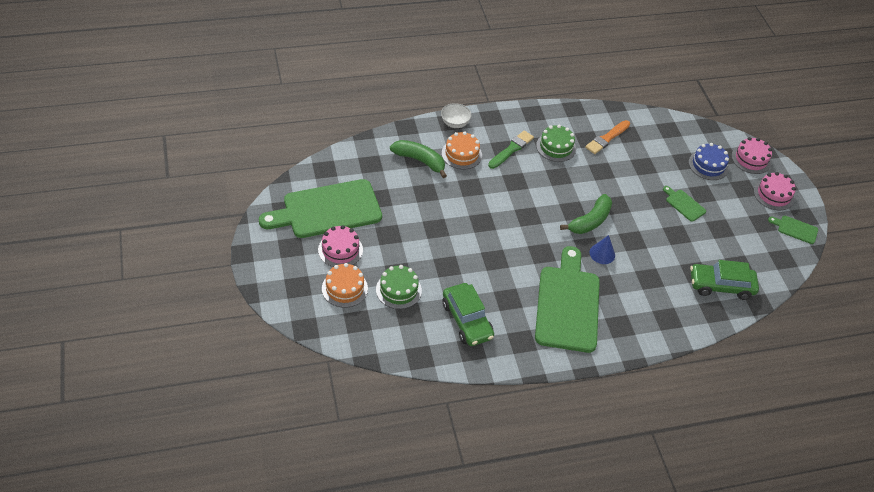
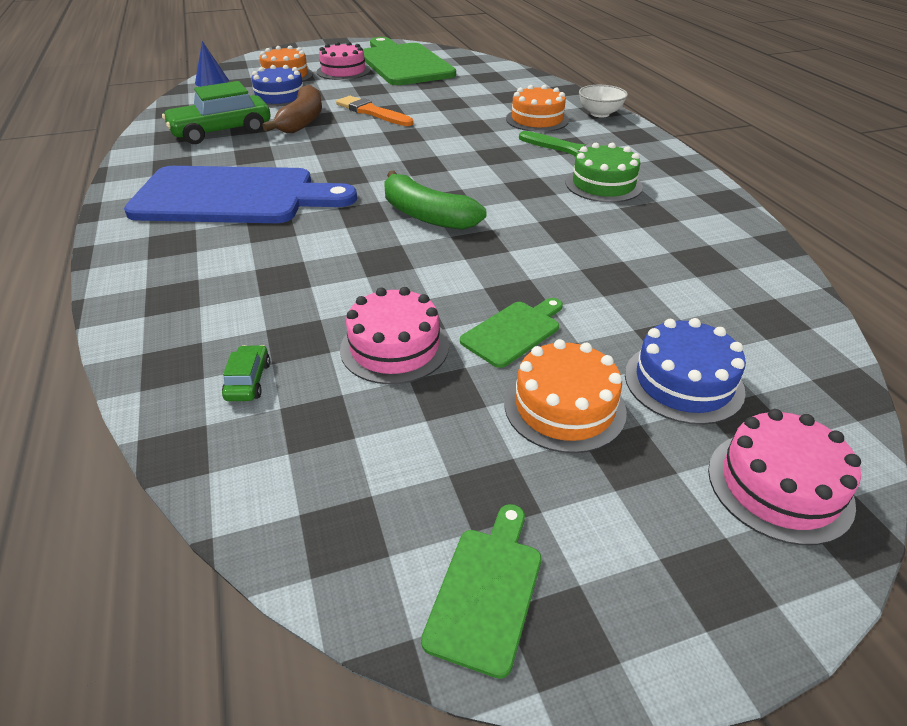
camera: 90 degrees right, 10 degrees down
green cake [376,265,422,309] -> blue cake [251,65,303,108]
green banana [390,140,447,178] -> none
green cutting board [535,246,600,353] -> blue cutting board [124,166,357,223]
orange brush [585,120,630,154] -> orange brush moved to [336,96,413,126]
blue cone [589,235,615,264] -> blue cone moved to [195,41,229,87]
green car [690,260,759,300] -> green car [222,345,270,401], size x0.43
pink cake [754,172,796,210] -> pink cake moved to [340,287,449,384]
none -> brown banana [263,84,322,133]
none -> orange cake [505,339,627,453]

